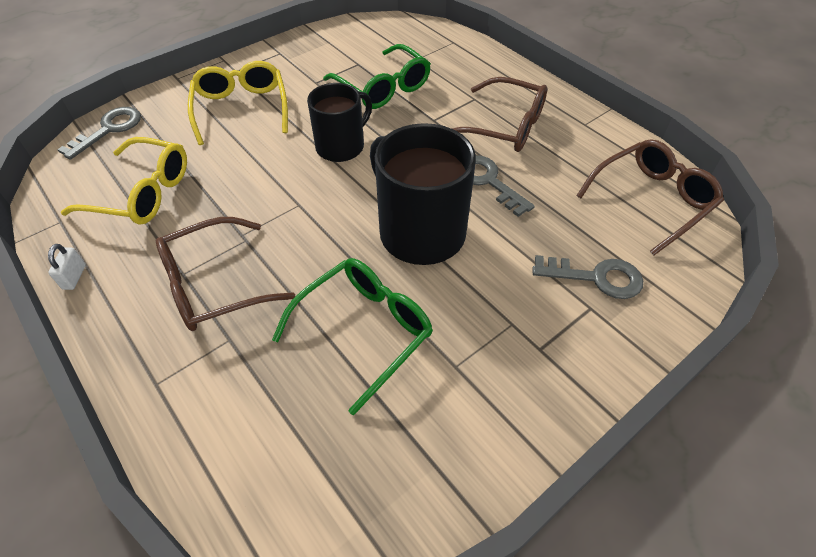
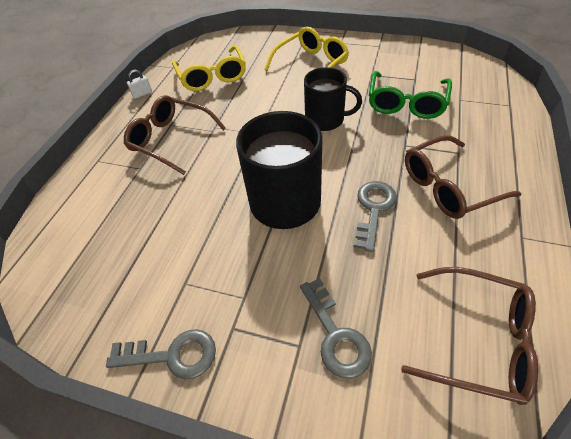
camera: 60 degrees right, 0 degrees up
grey key [57,107,141,160] -> grey key moved to [106,329,216,380]
green glasses [272,258,433,415] -> none
brown glasses [452,77,547,152] -> brown glasses turned 75 degrees clockwise [405,135,522,219]

